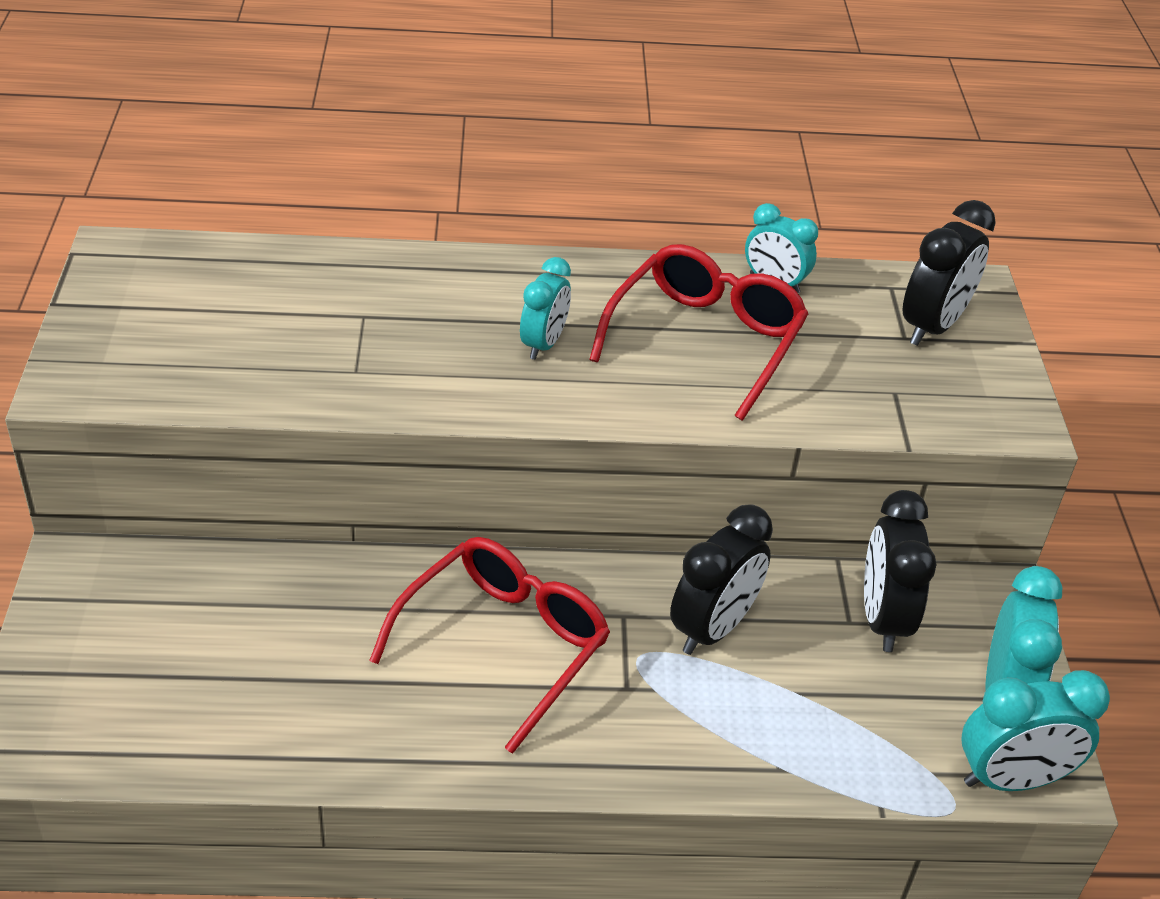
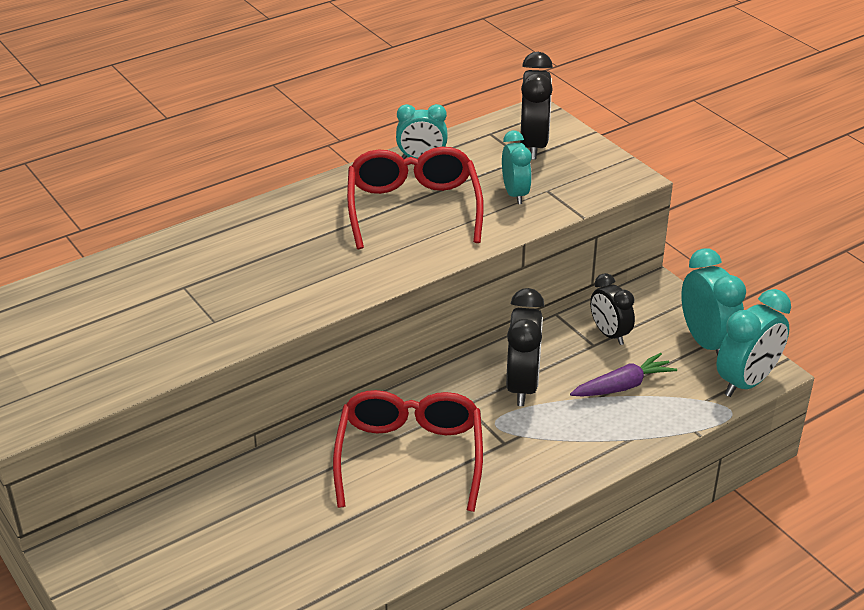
camera: 30 degrees left, 5 degrees down
turquoise clock [520,257,571,360] -> turquoise clock moved to [502,130,532,204]
black clock [864,490,937,652] -> black clock [590,273,635,345], size x0.66
none -> purple carrot [570,353,677,397]

